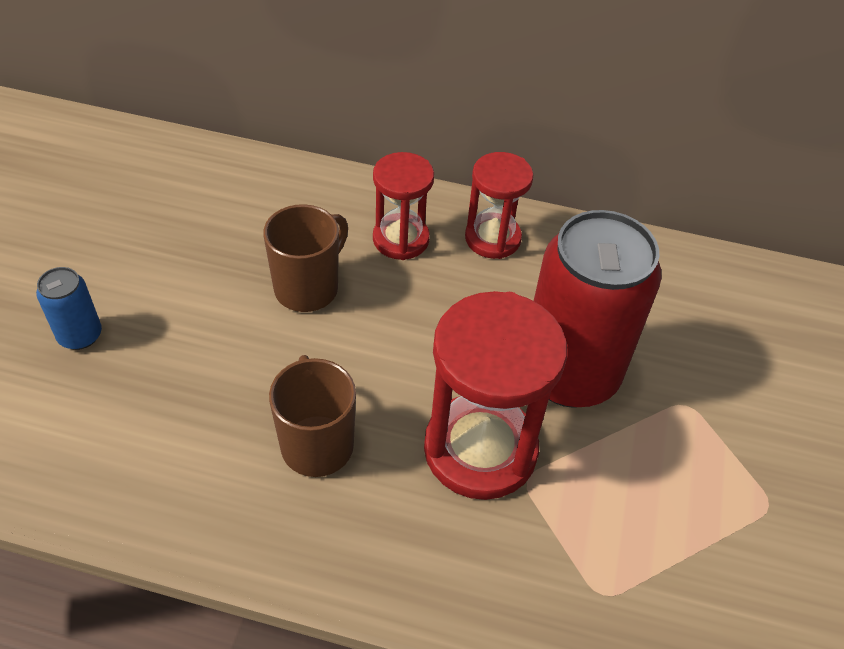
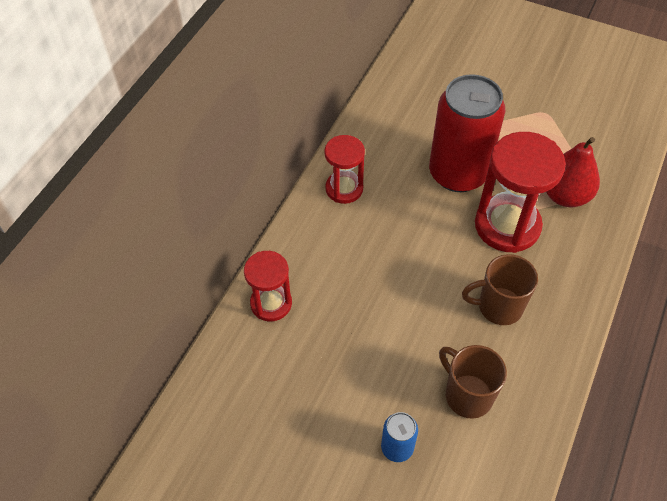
camera: 75 degrees left, 5 degrees up
brown mug [263,204,348,312] -> brown mug moved to [439,345,507,419]
red hourglass [373,152,434,260] -> red hourglass moved to [244,251,292,322]
none -> red pear [546,137,600,207]

